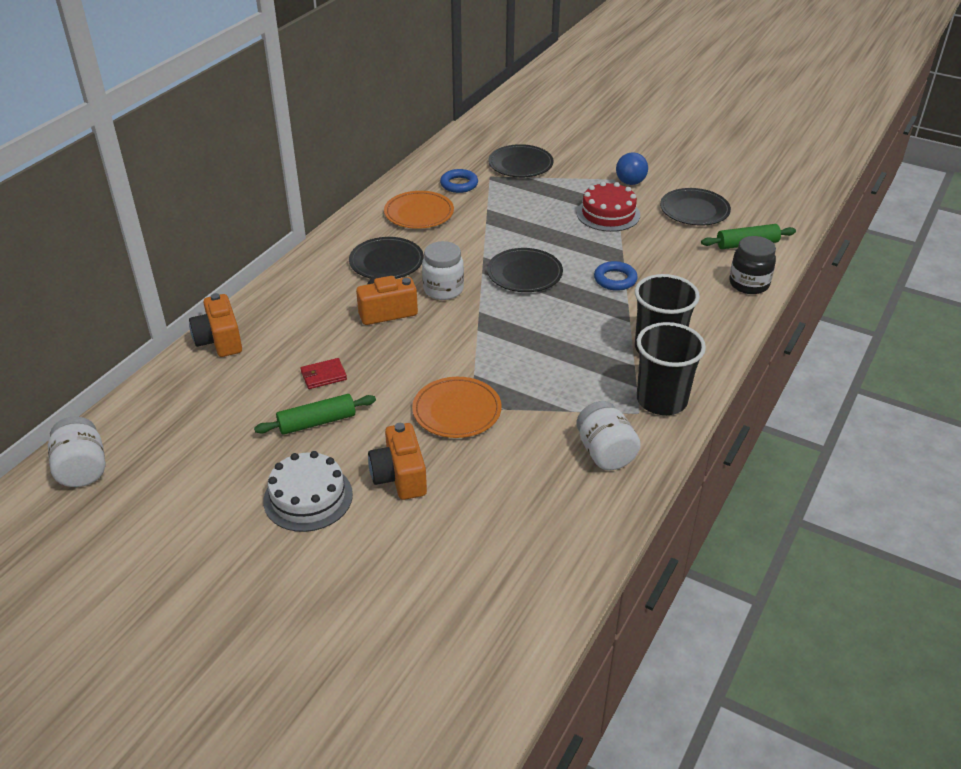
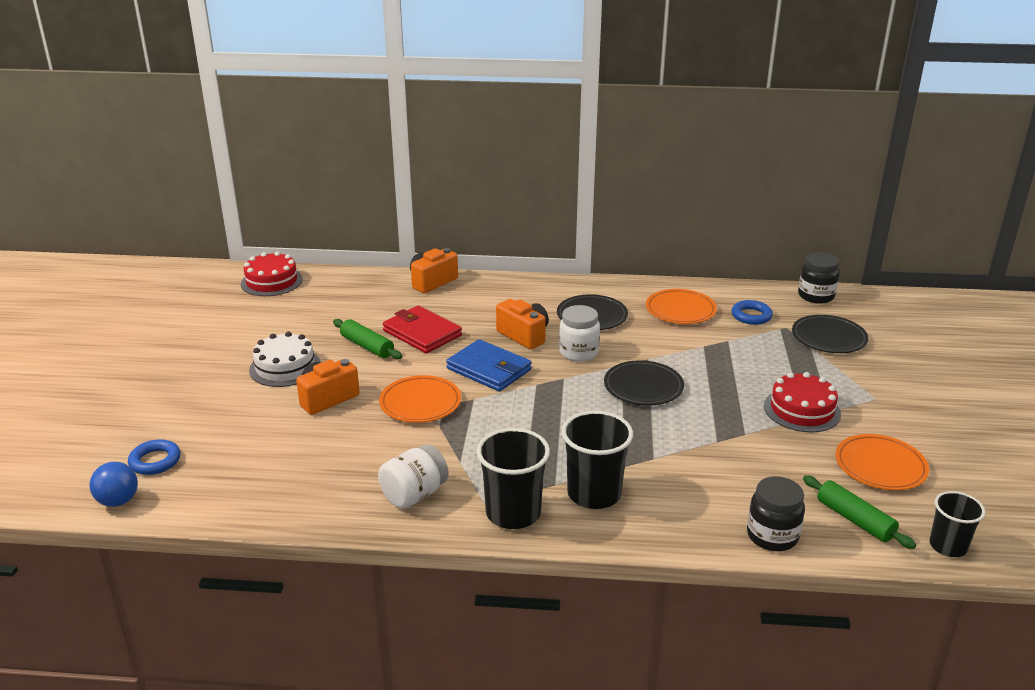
camera: 65 degrees right, 10 degrees down
white jar [48,416,105,487] -> red cake [241,251,303,296]
red wallet [301,358,347,389] -> red wallet [383,306,462,353], size x1.92
blue ring [594,261,638,291] -> blue ring moved to [128,439,181,475]
blue ball [616,152,648,185] -> blue ball moved to [89,462,138,507]
black plate [660,188,731,226] -> orange plate [835,434,929,490]
none -> blue wallet [446,339,532,392]
none -> black jar [798,253,840,304]
none -> black cup [929,491,985,557]

